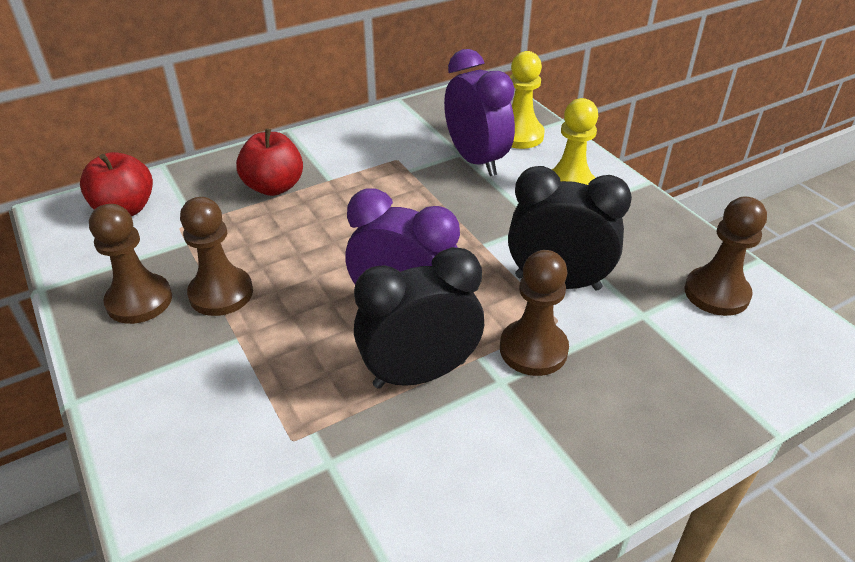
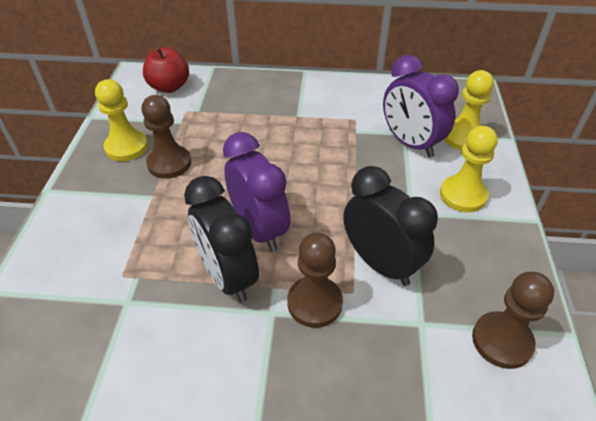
camera: 35 degrees right, 5 degrees up
brown pawn [89,204,172,324] -> yellow pawn [95,79,148,161]
red apple [236,128,303,196] -> none
black clock [354,247,484,389] -> black clock turned 135 degrees counterclockwise [184,176,259,303]
purple clock [444,49,515,176] -> purple clock turned 135 degrees clockwise [383,55,459,158]

